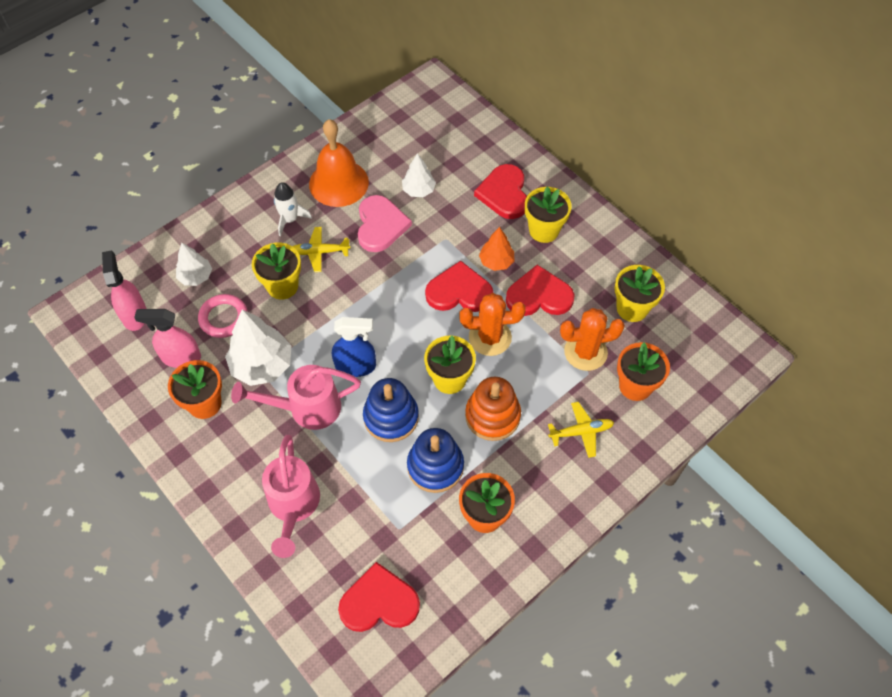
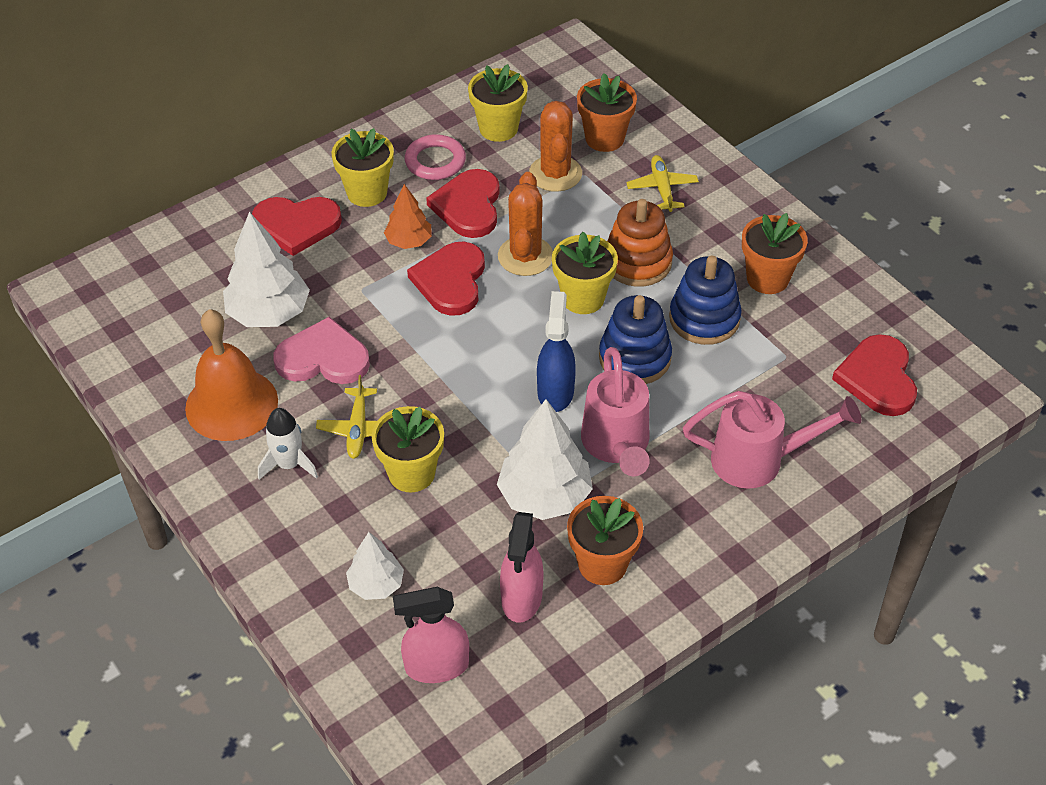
camera: 85 degrees left, 10 degrees down
pink ring [198,294,248,338] -> pink ring moved to [405,134,466,180]
white tree [402,153,436,197] -> white tree [223,212,310,327], size x1.72

